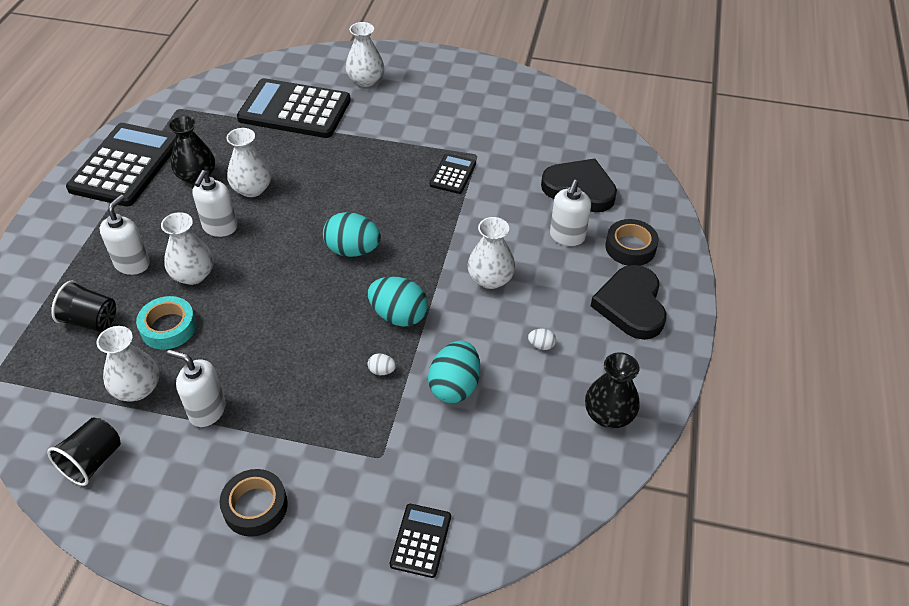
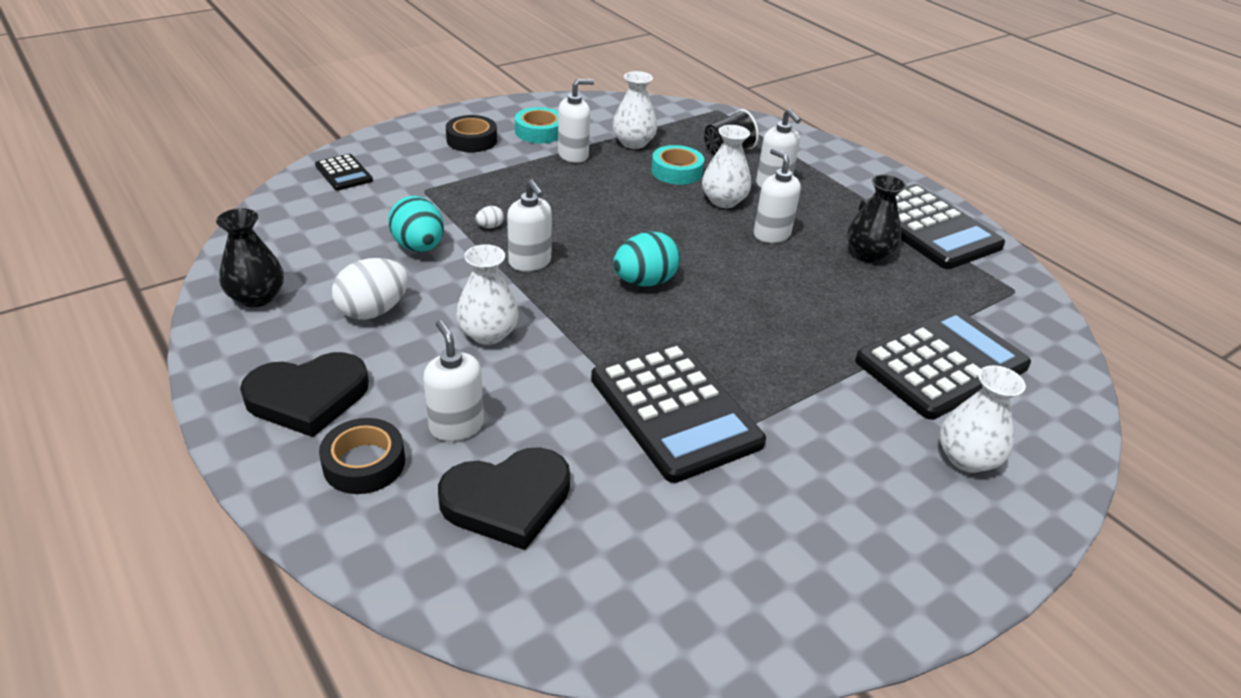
camera: 130 degrees right, 10 degrees down
black cup [47,417,121,486] -> none
white vase [226,128,272,197] -> none
turquoise egg [368,276,428,327] -> white soap dispenser [507,180,552,271]
black calculator [430,153,476,194] -> black calculator [591,342,766,483], size x2.11
white egg [528,328,556,350] -> white egg [332,258,408,320], size x2.26
black heart [591,265,666,340] -> black heart turned 120 degrees clockwise [240,352,369,437]
none -> turquoise tape [515,107,558,143]

